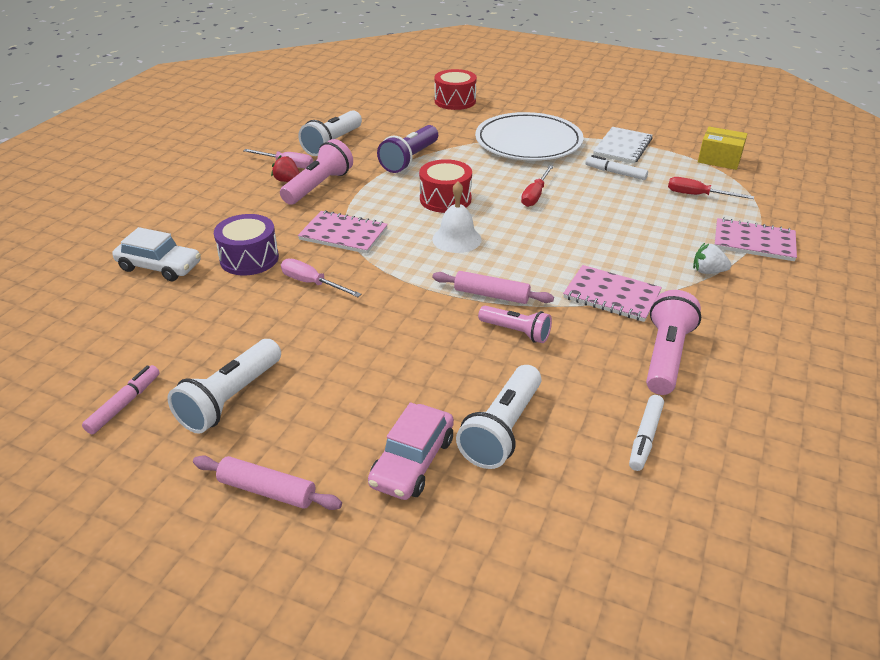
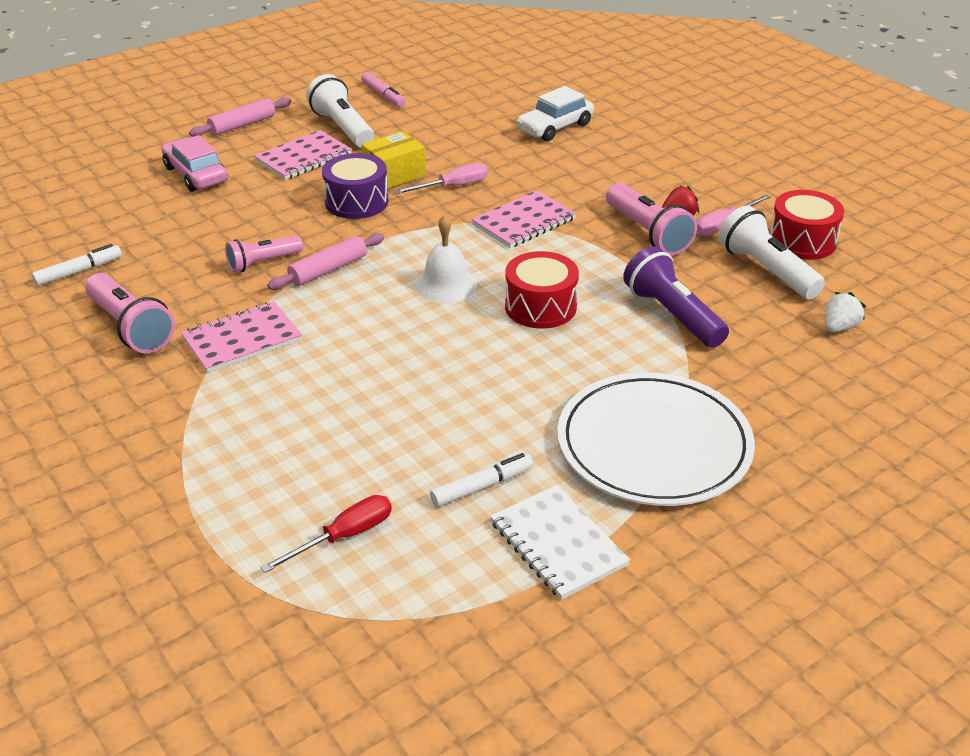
camera: 120 degrees right, 0 degrees up
purple drum [214,214,279,275] -> purple drum moved to [322,153,388,219]
red drum [434,69,477,110] -> red drum moved to [770,190,844,260]
white flashlight [456,365,541,469] -> none
red screwdriver [521,165,554,207] -> none
white marker [629,395,664,471] -> white marker turned 90 degrees clockwise [32,244,122,286]
white strawberry [693,243,731,274] -> white strawberry moved to [825,292,866,332]
yellow box [698,127,747,170] -> yellow box moved to [362,131,426,189]
pink notebook [714,218,797,261] -> pink notebook moved to [254,130,352,180]

